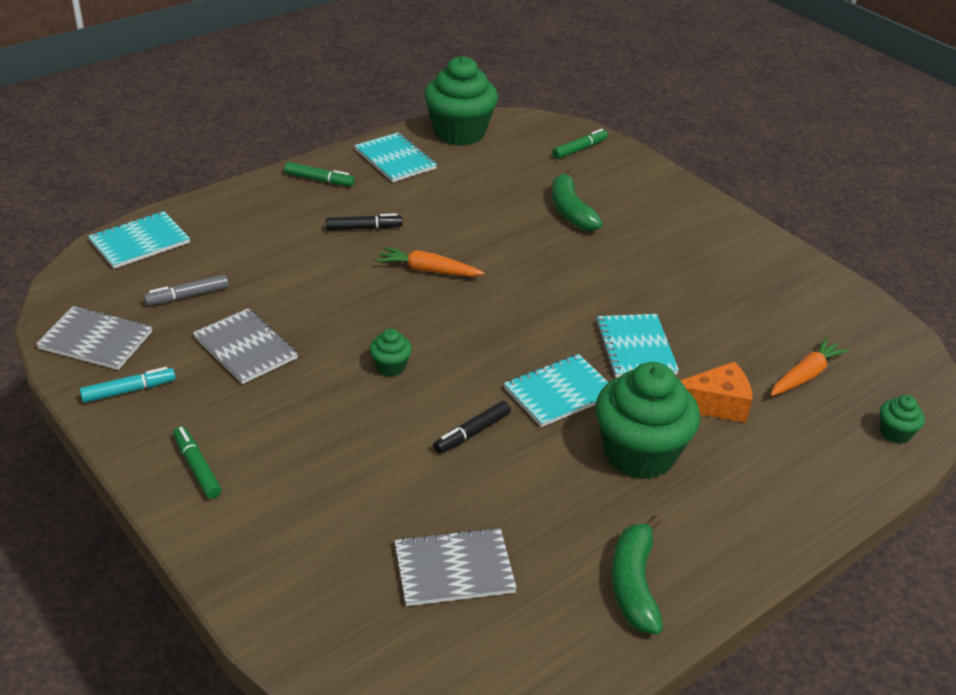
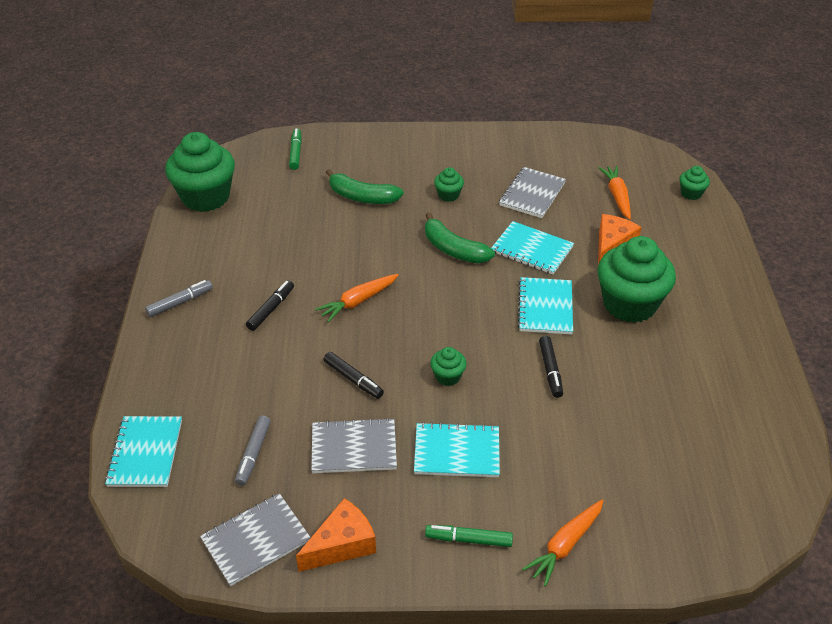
camera: 50 degrees left, 5 degrees up
turquoise marker [80,367,176,403] -> orange cheese [296,498,376,572]
green marker [284,162,355,187] -> grey marker [145,280,213,317]
turquoise notebook [354,132,437,182] -> turquoise notebook moved to [414,422,500,477]
grey notebook [395,527,517,606] -> grey notebook moved to [499,167,566,218]
green banana [611,515,663,634] -> green banana moved to [425,212,495,263]
none -> black marker [323,352,384,399]
none -> green cupcake [434,167,464,202]
none -> orange carrot [522,500,604,587]

